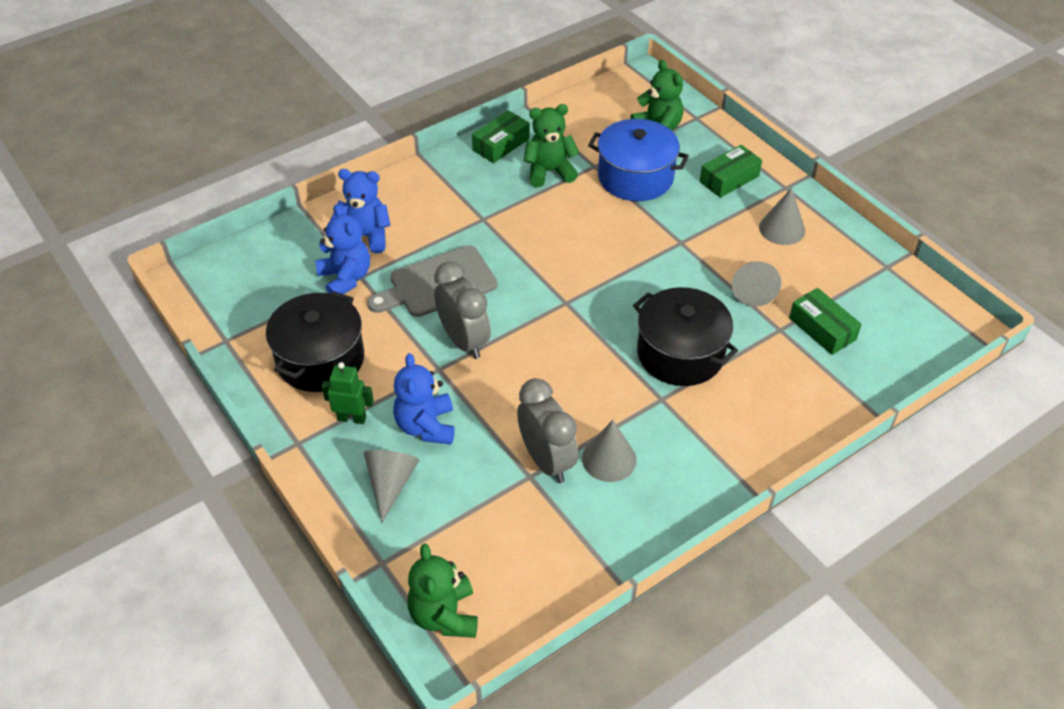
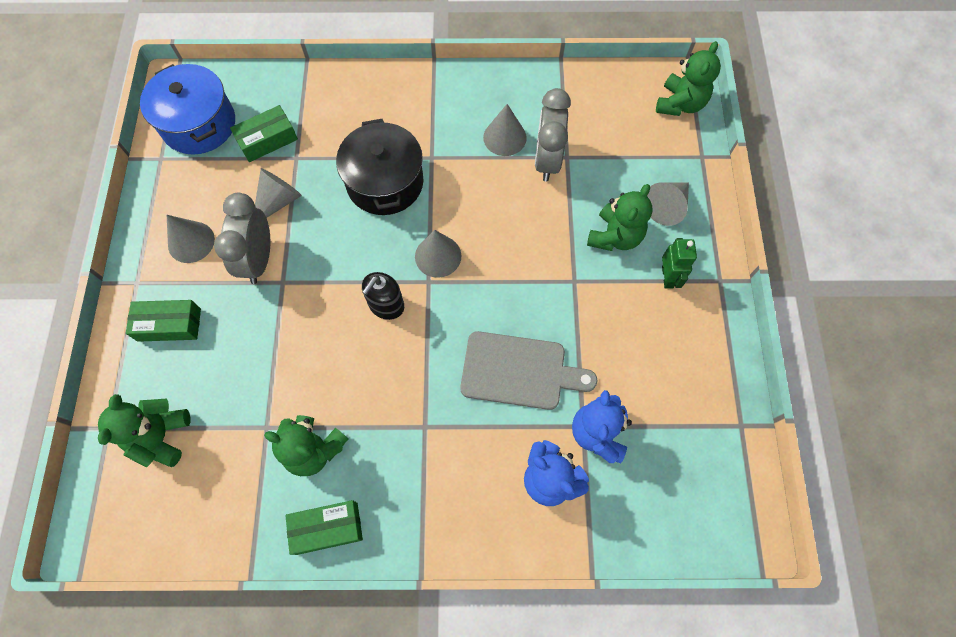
camera: 145 degrees left, 20 degrees up
black pot [266,291,364,392] -> none
green robot [322,362,374,424] -> green robot turned 135 degrees counterclockwise [662,238,697,288]
blue teddy bear [393,353,455,445] -> green teddy bear [587,184,653,251]
grey clock [434,261,491,359] -> grey clock moved to [214,193,270,284]
blue pot [588,119,689,201] -> blue pot moved to [140,64,235,155]
green box [789,288,862,355] -> green box turned 60 degrees clockwise [230,105,298,162]
none -> black soap dispenser [362,272,404,320]
none -> grey cone [415,230,461,278]

